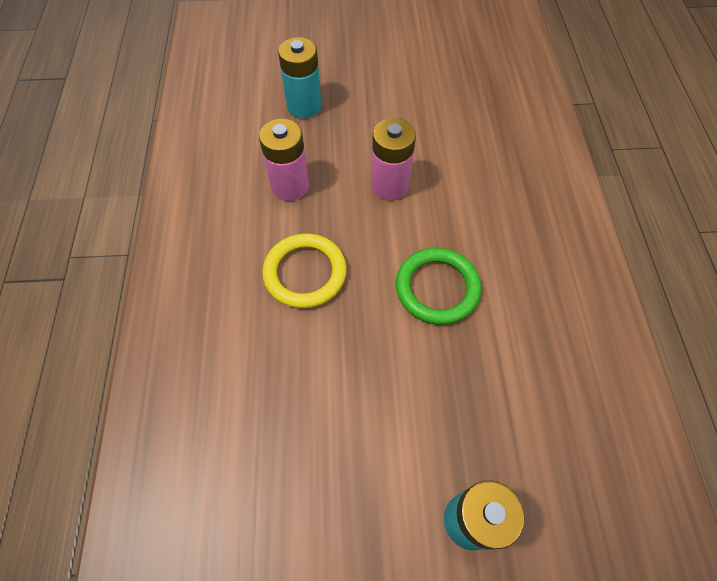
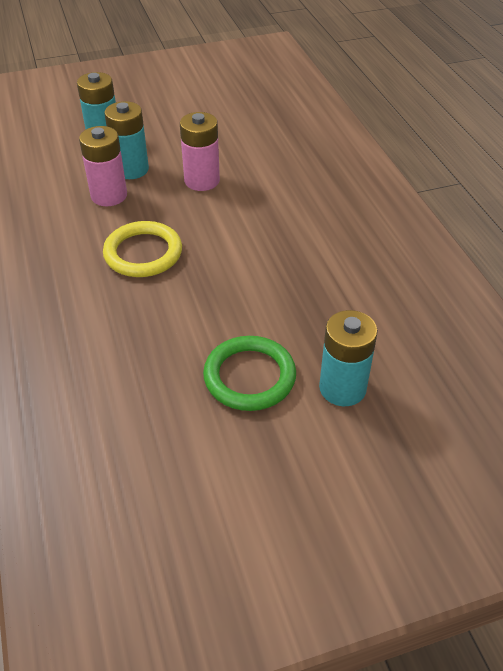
camera: 15 degrees left, 15 degrees down
green ring [396,248,481,325] -> green ring moved to [203,336,296,411]
none -> turquoise battery [104,101,149,179]

